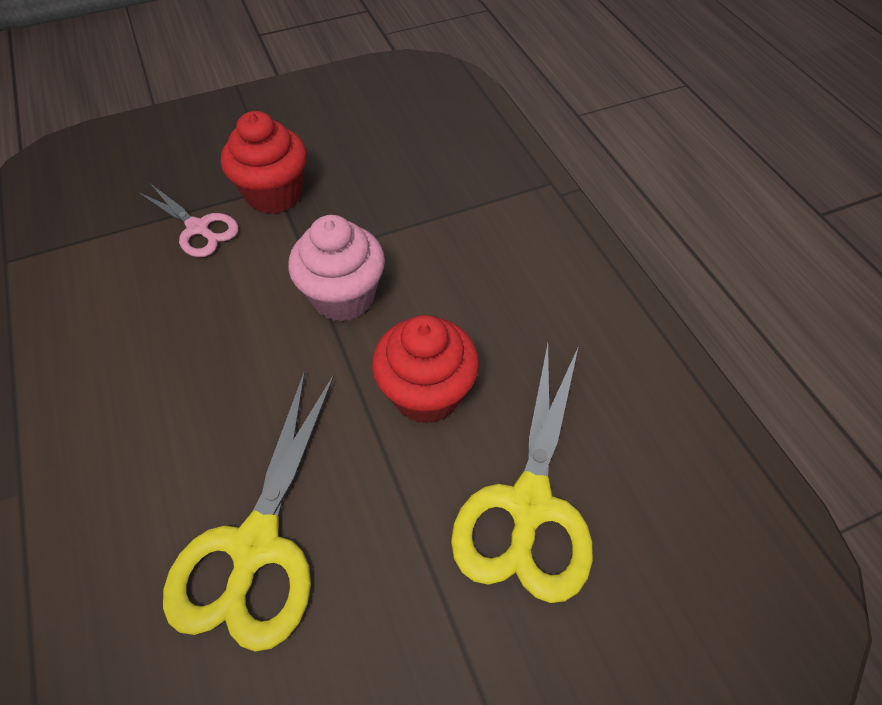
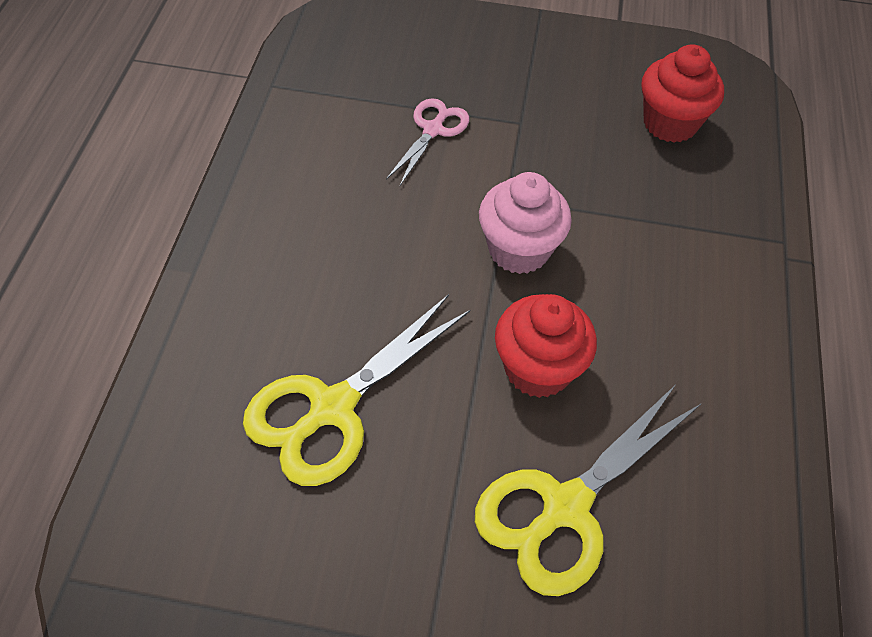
camera: 30 degrees right, 0 degrees up
pink scissors [138,184,239,257] -> pink scissors turned 135 degrees counterclockwise [386,98,469,186]
red cupcake [221,111,307,214] -> red cupcake moved to [641,44,724,143]

